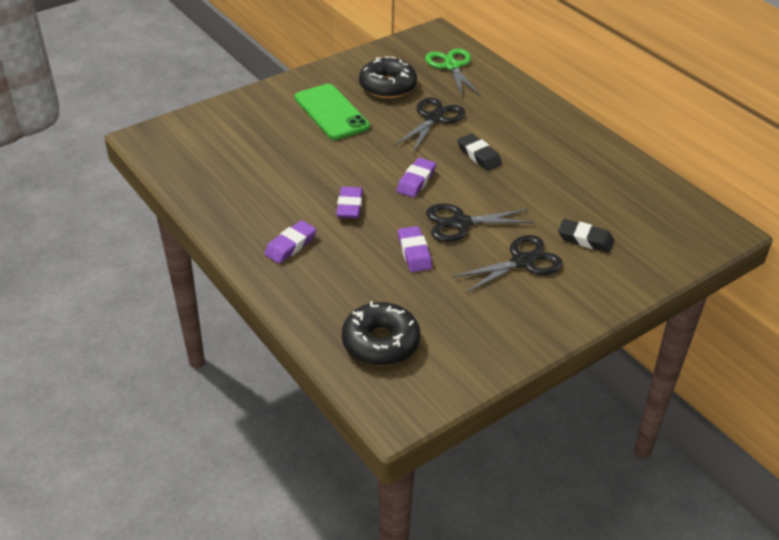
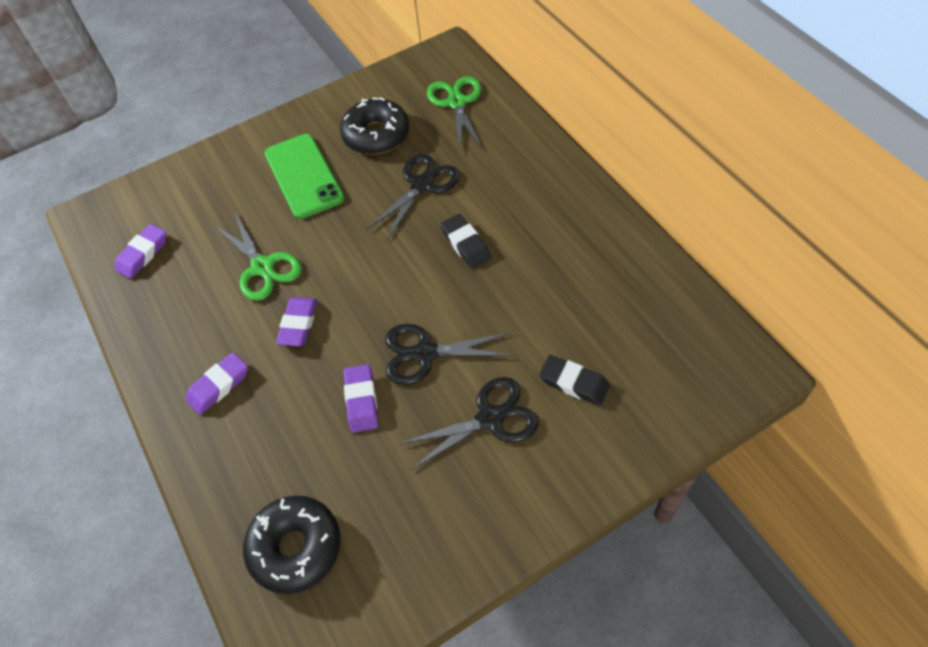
camera: 10 degrees right, 15 degrees up
purple eraser [396,158,436,197] -> purple eraser moved to [114,224,166,279]
none -> green scissors [214,211,302,301]

